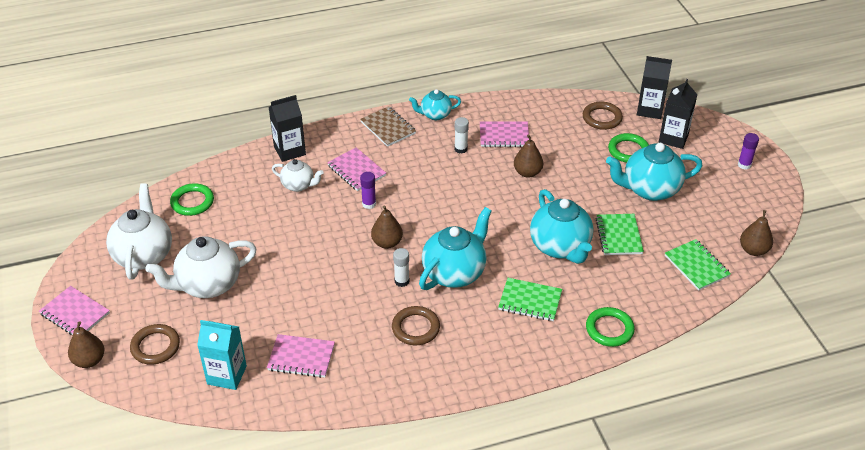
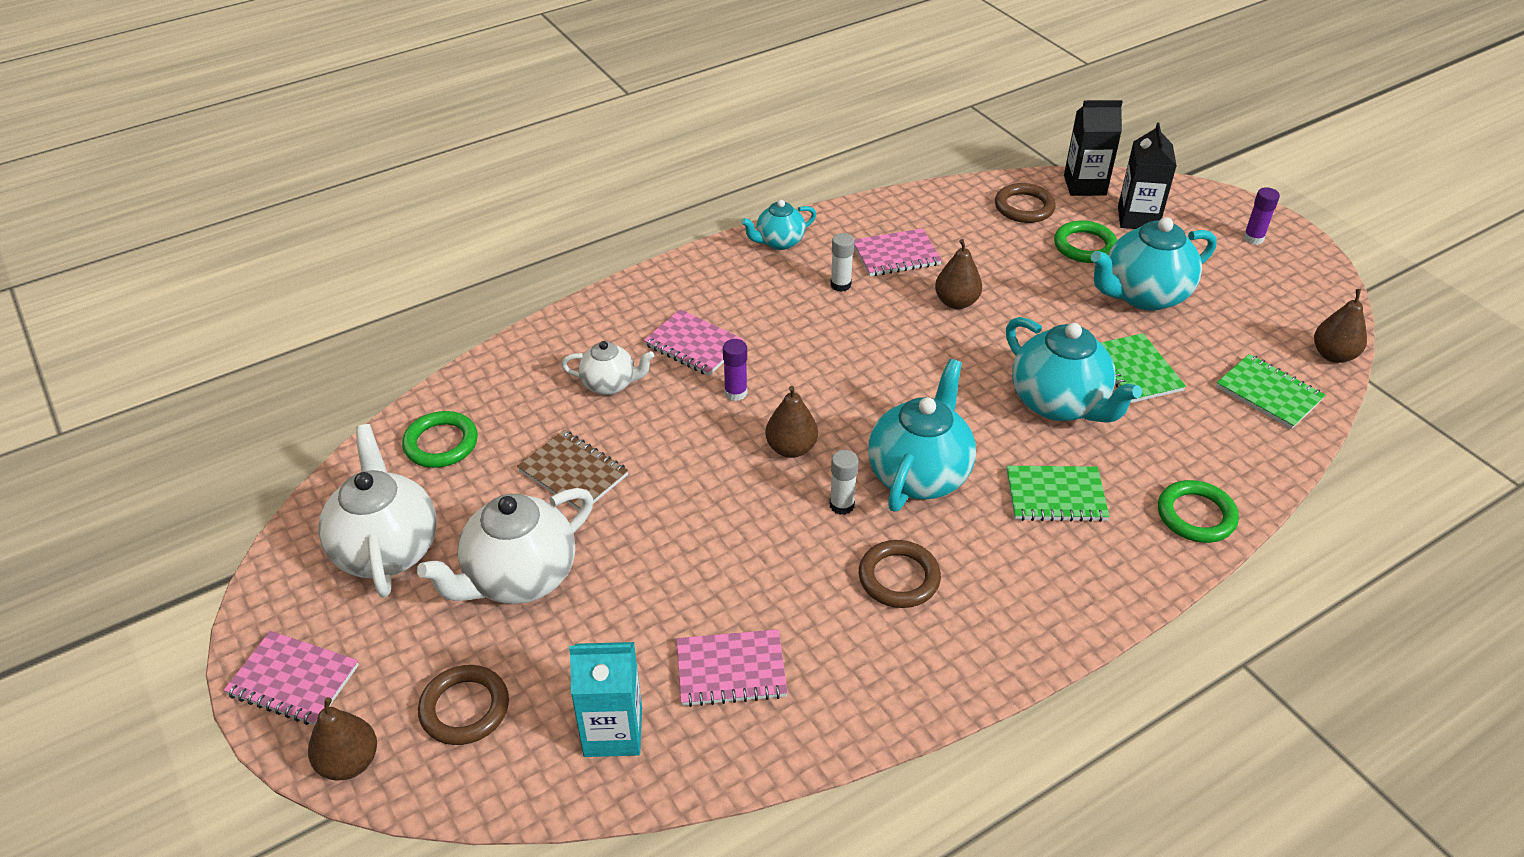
camera: 15 degrees left, 0 degrees up
black carton [269,95,306,162] -> none
brown notebook [360,106,416,147] -> brown notebook moved to [517,430,628,510]

